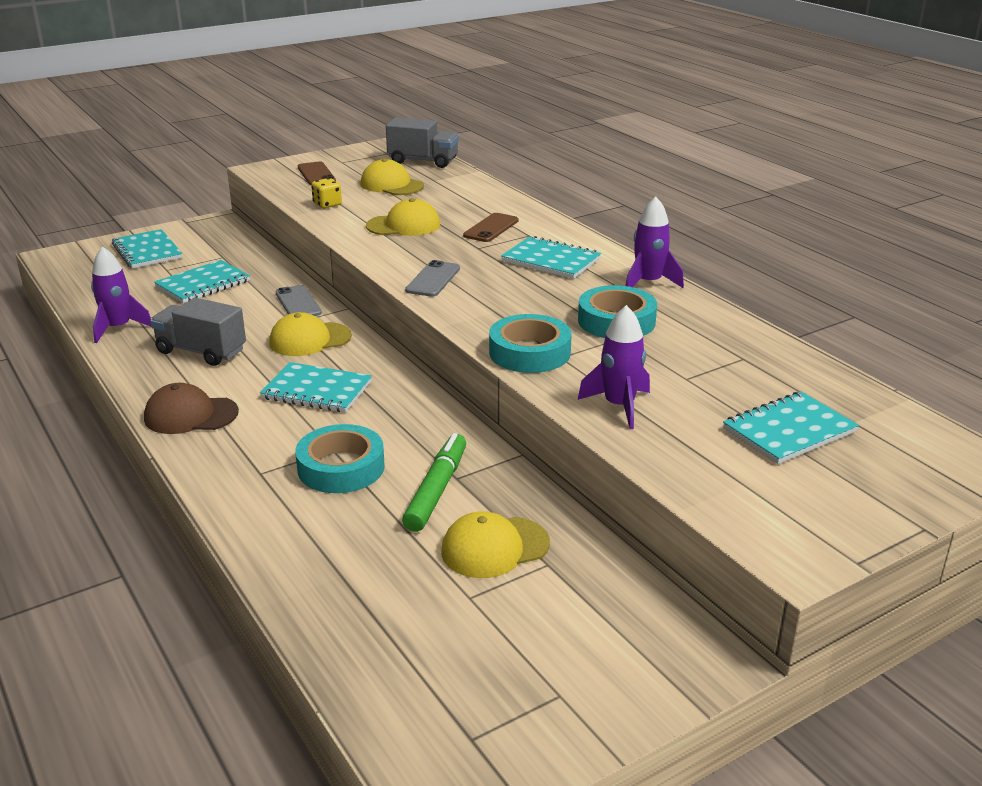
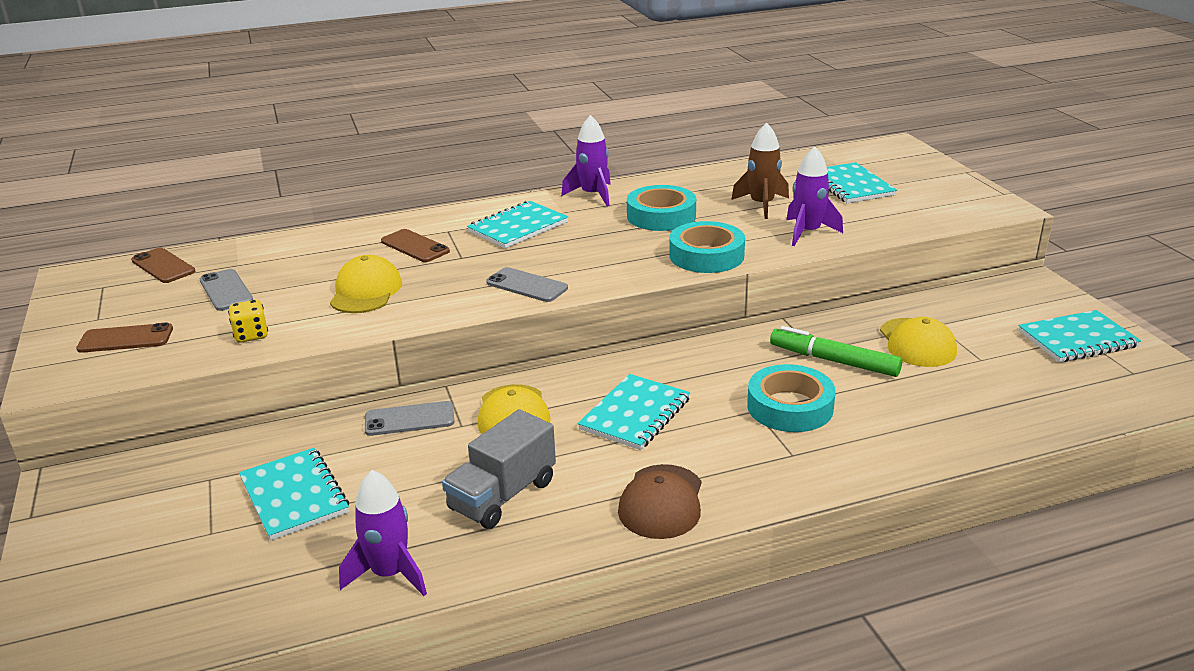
camera: 75 degrees left, 0 degrees up
turquoise notebook [112,229,183,268] -> turquoise notebook moved to [1018,310,1141,362]
yellow cap [361,159,424,195] -> grey phone [200,269,253,311]
grey truck [386,117,459,168] -> brown phone [131,247,195,283]
none -> brown rocket [731,123,789,219]

